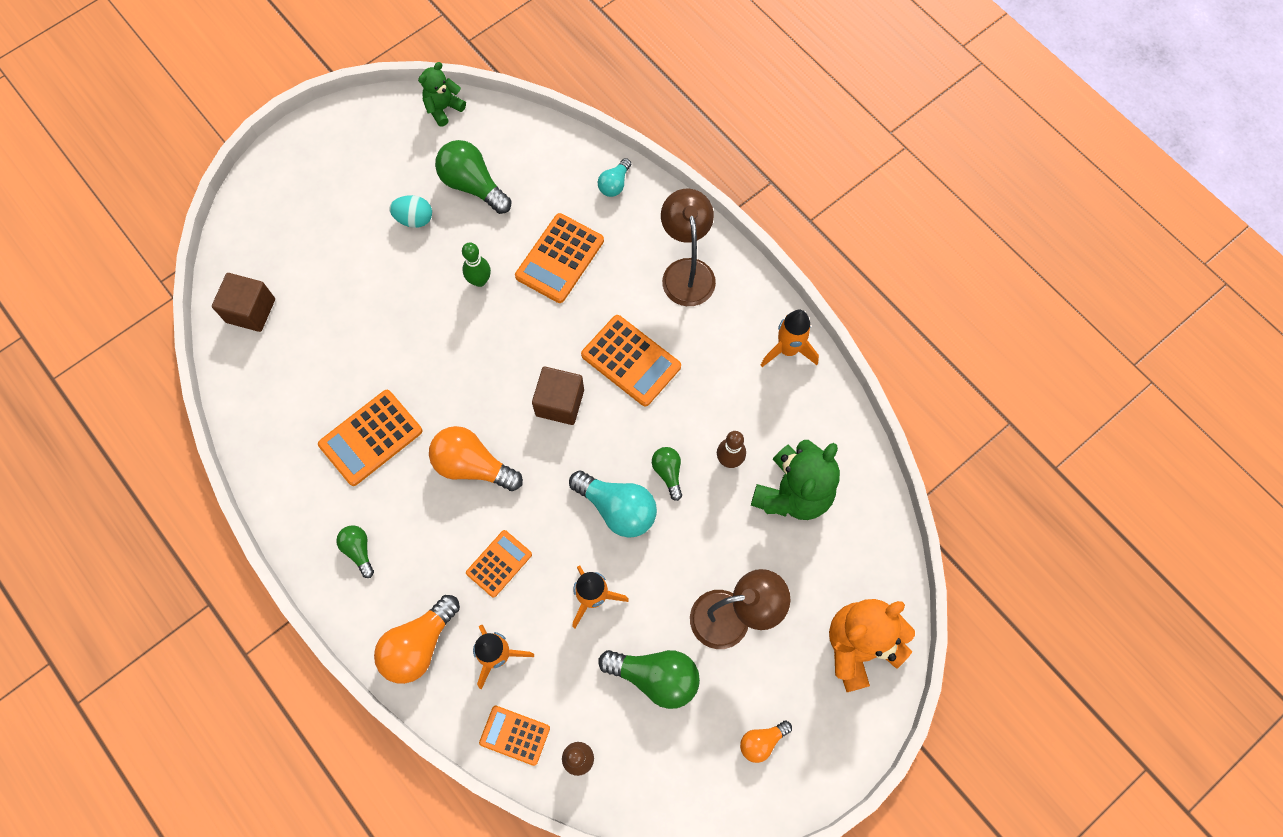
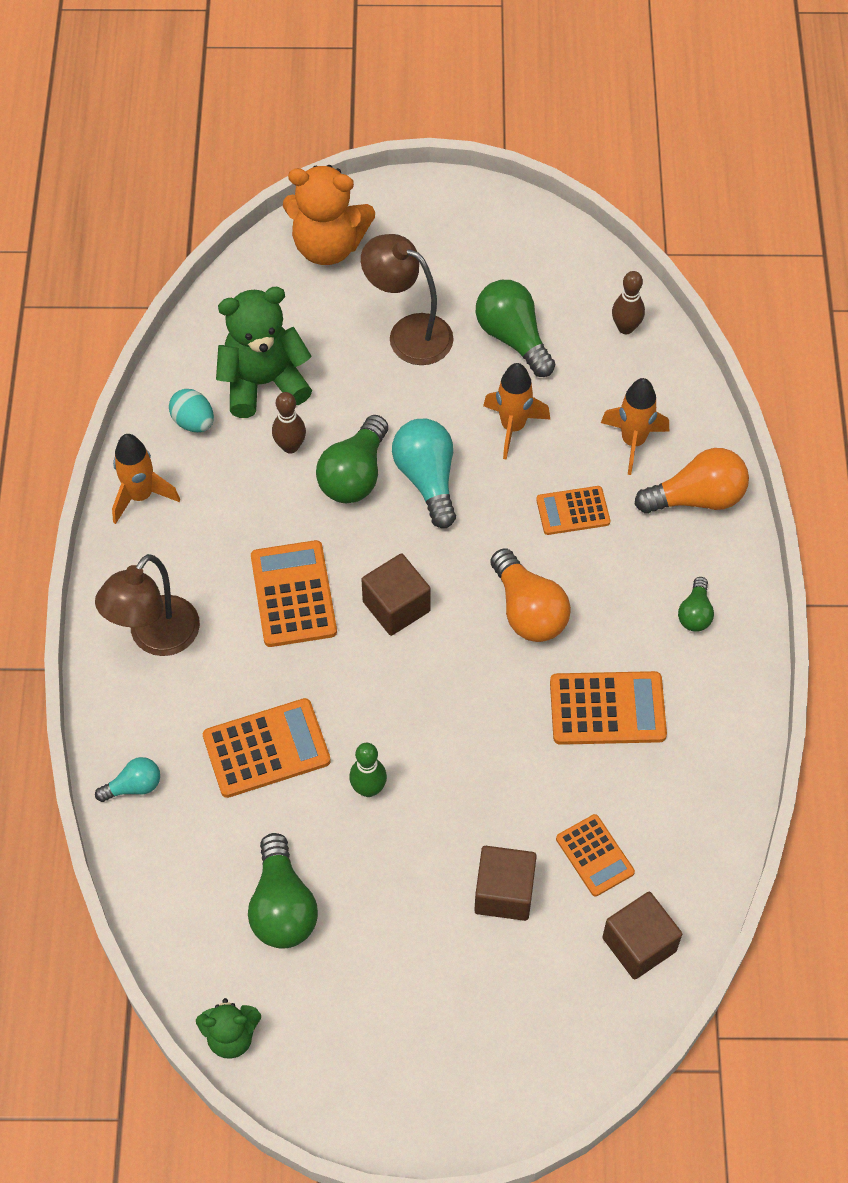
camera: 140 degrees left, 10 degrees down
turquoise egg [389,195,432,228] -> turquoise egg moved to [169,389,214,432]
orange calculator [479,706,550,766] -> orange calculator moved to [556,814,635,896]
green light bulb [652,447,682,501] -> green light bulb [316,415,388,503], size x1.80
orange light bulb [740,721,792,763] -> none
none -> brown cube [474,846,537,921]

